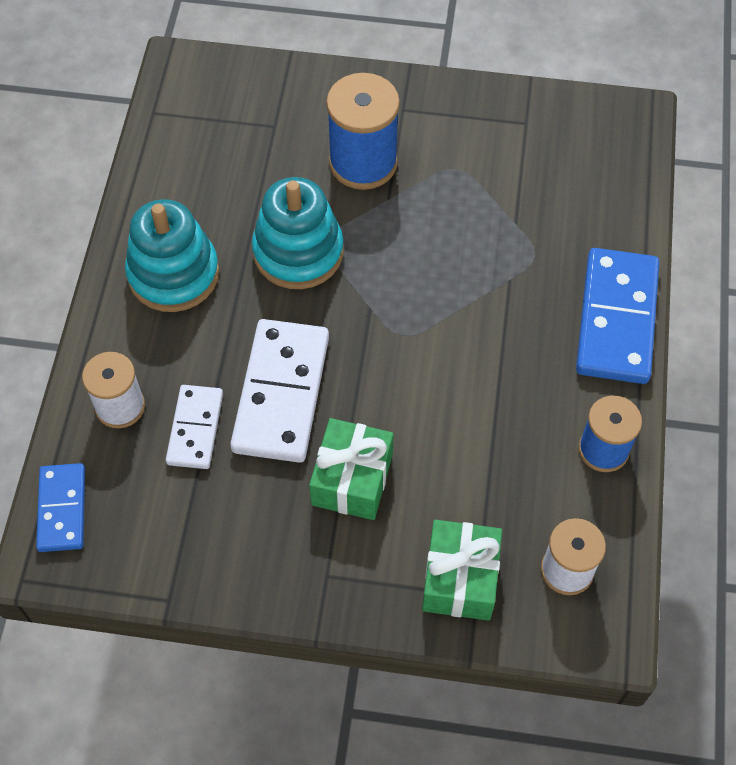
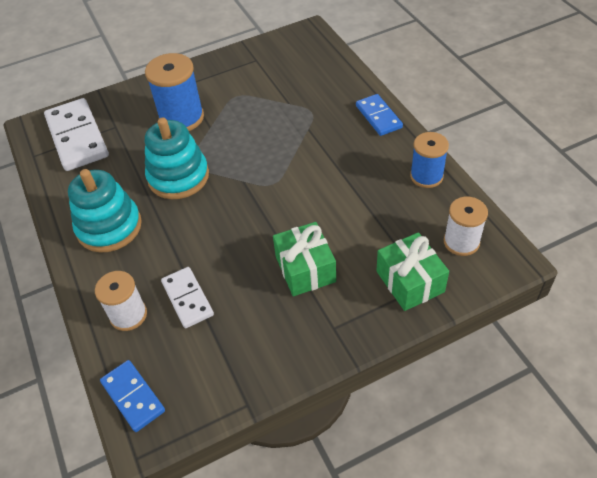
camera: 30 degrees left, 10 degrees down
white domino [230,319,329,463] -> white domino moved to [44,98,109,171]
blue domino [576,248,659,384] -> blue domino [356,94,403,136], size x0.58

